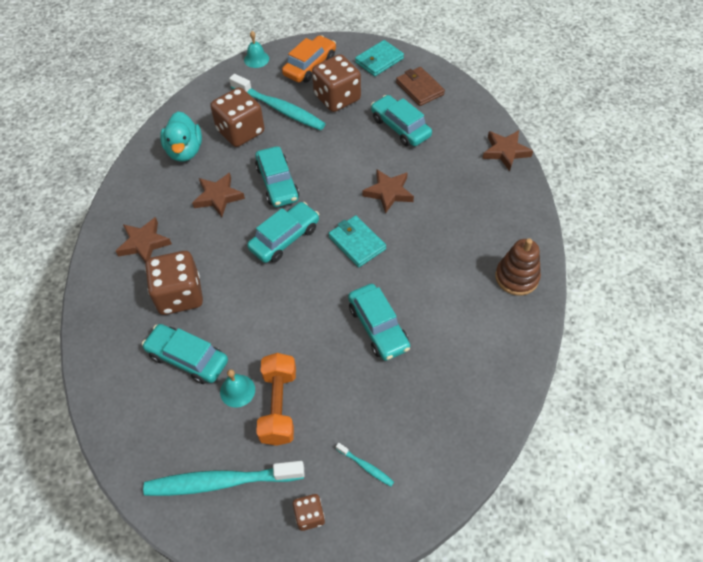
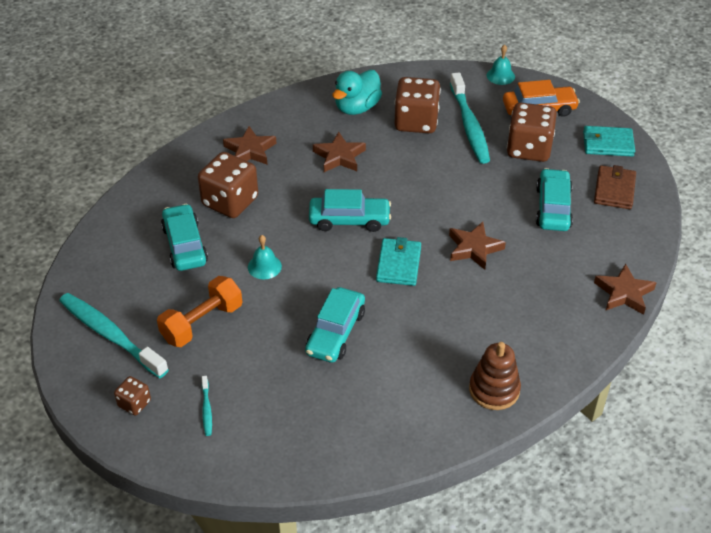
camera: 45 degrees right, 10 degrees down
turquoise bell [220,369,255,408] -> turquoise bell moved to [248,235,282,279]
turquoise car [255,146,299,207] -> none

